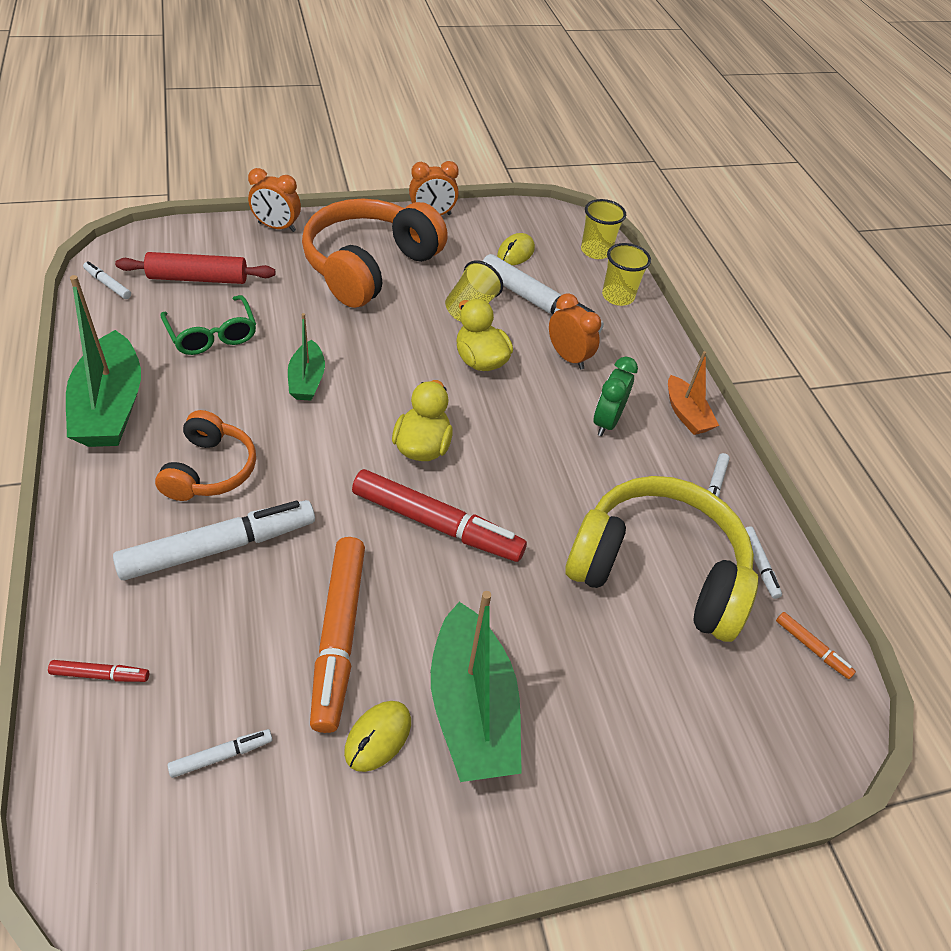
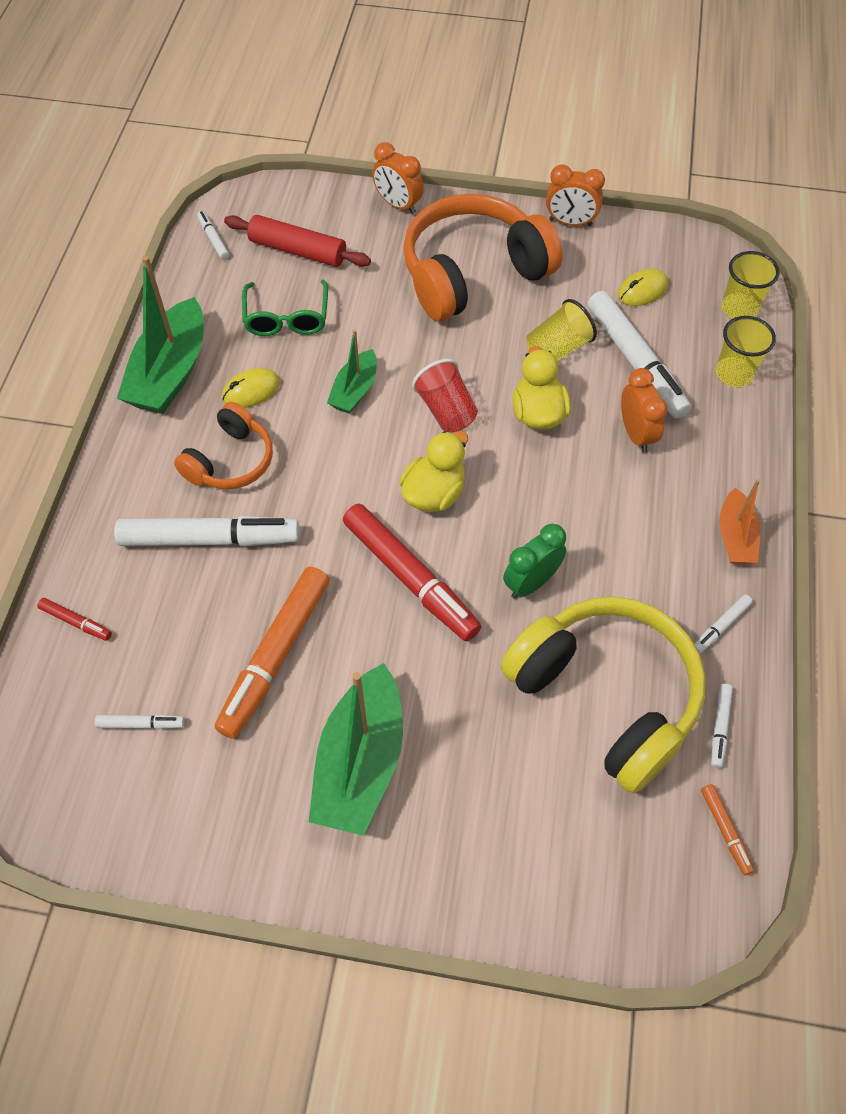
camera: 30 degrees right, 10 degrees up
yellow mouse [344,701,411,772] -> yellow mouse moved to [222,368,280,408]
green clock [594,357,638,436] -> green clock moved to [503,524,566,599]
none -> red cup [412,359,478,432]

